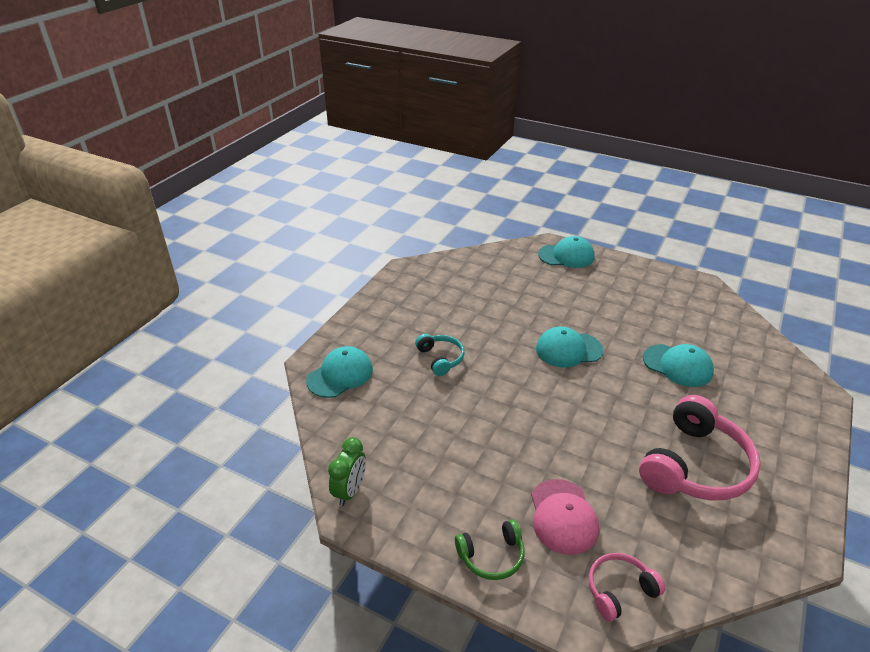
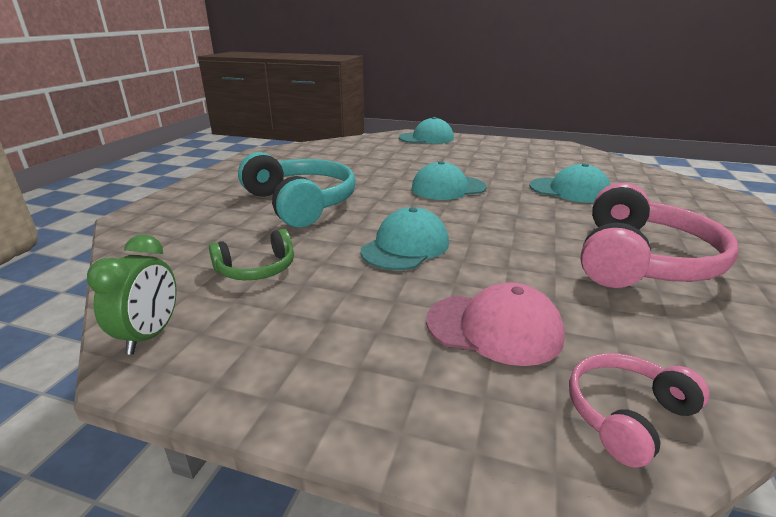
camera: 10 degrees left, 10 degrees down
turquoise cap [306,346,373,398] -> turquoise cap moved to [361,207,449,270]
turquoise headphones [415,334,465,376] -> turquoise headphones [238,152,356,228], size x1.95
green headphones [455,519,524,580] -> green headphones moved to [209,229,294,280]
pink cap [531,479,599,555] -> pink cap turned 60 degrees counterclockwise [426,283,565,366]

